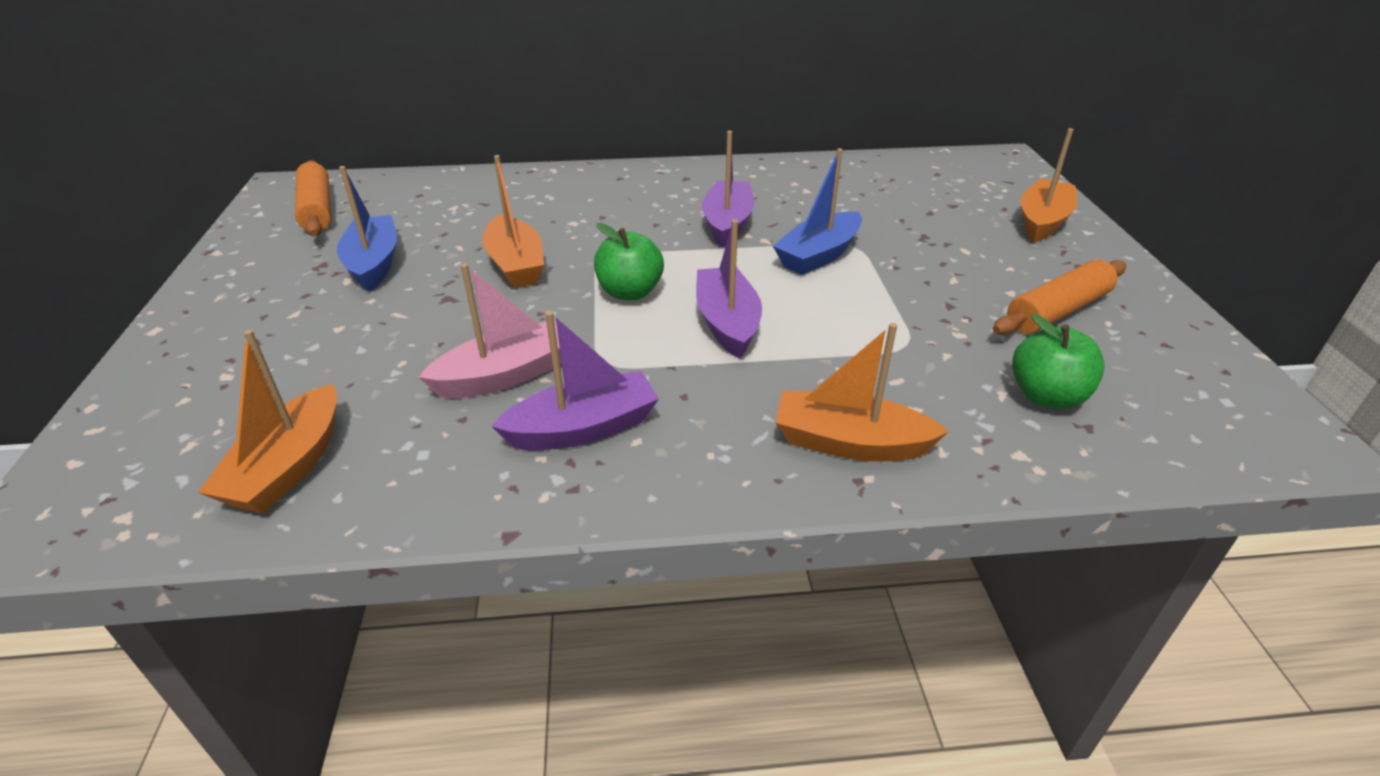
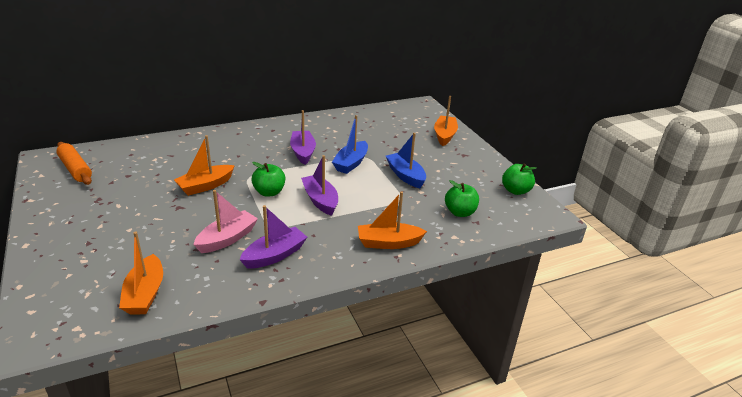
camera: 20 degrees left, 5 degrees down
blue boat [337,166,397,292] -> blue boat moved to [386,133,426,188]
orange boat [482,155,544,288] -> orange boat turned 90 degrees clockwise [174,135,235,196]
orange rolling pin [993,260,1126,335] -> none
none -> green apple [502,164,536,195]

